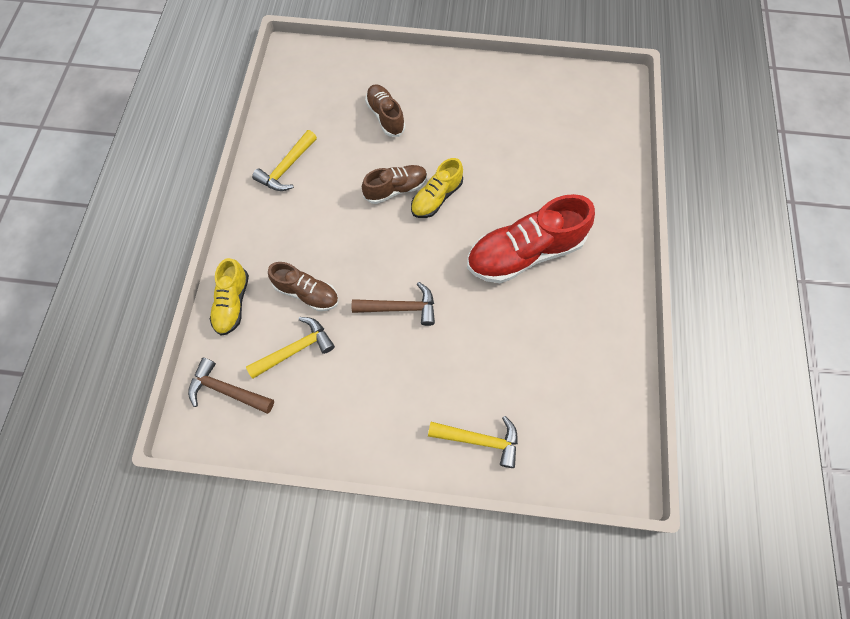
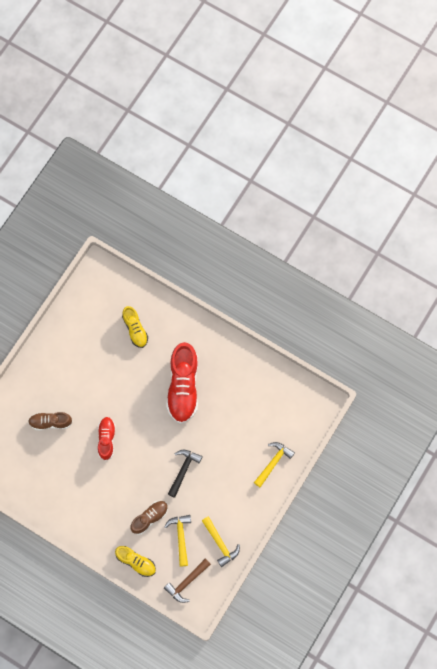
camera: 65 degrees left, 5 degrees up
yellow hammer [252,130,317,191] -> yellow hammer moved to [202,516,240,567]
brown hammer [352,282,435,326] -> black hammer [168,450,203,498]
brown shoe [362,165,427,204] -> red shoe [98,417,116,461]
yellow shoe [411,158,463,218] -> yellow shoe moved to [122,306,148,348]

